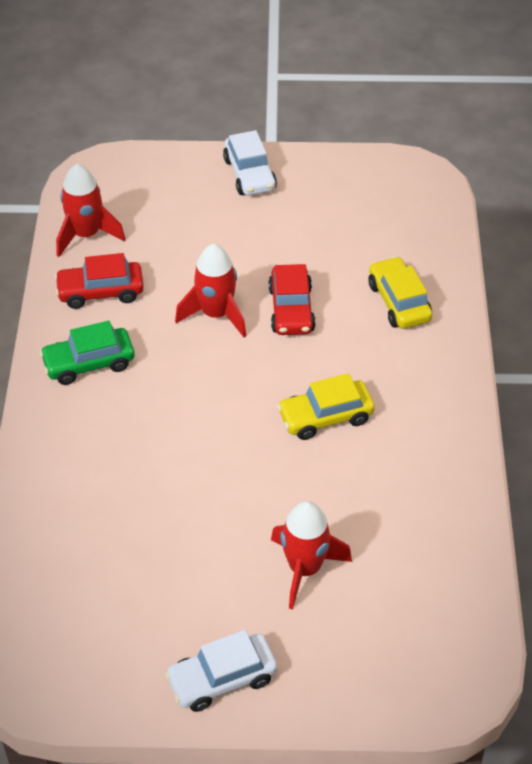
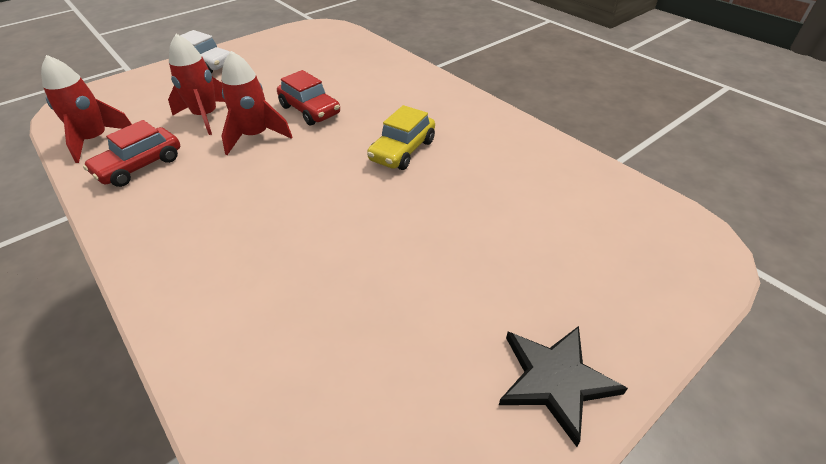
camera: 40 degrees left, 5 degrees down
green car [40,321,134,385] -> none
white car [165,630,277,712] -> black star [499,326,628,447]
red rocket [271,501,352,609] -> red rocket moved to [168,34,225,135]
yellow car [369,256,432,329] -> none

